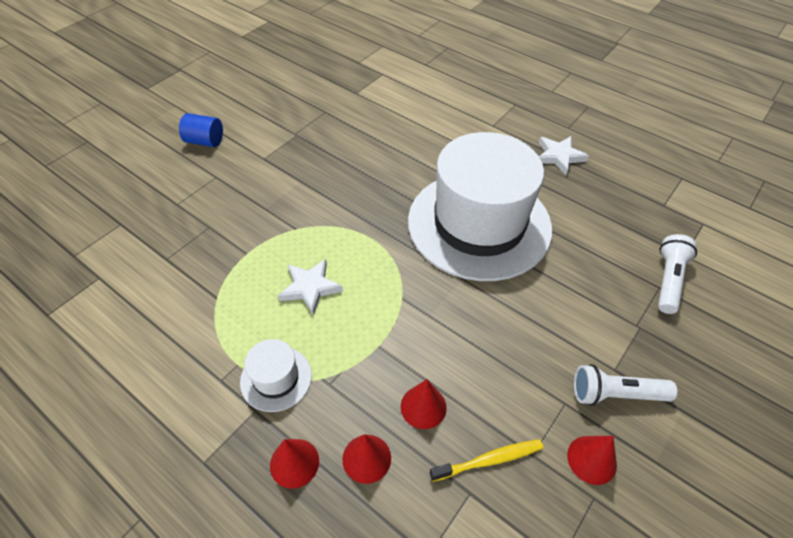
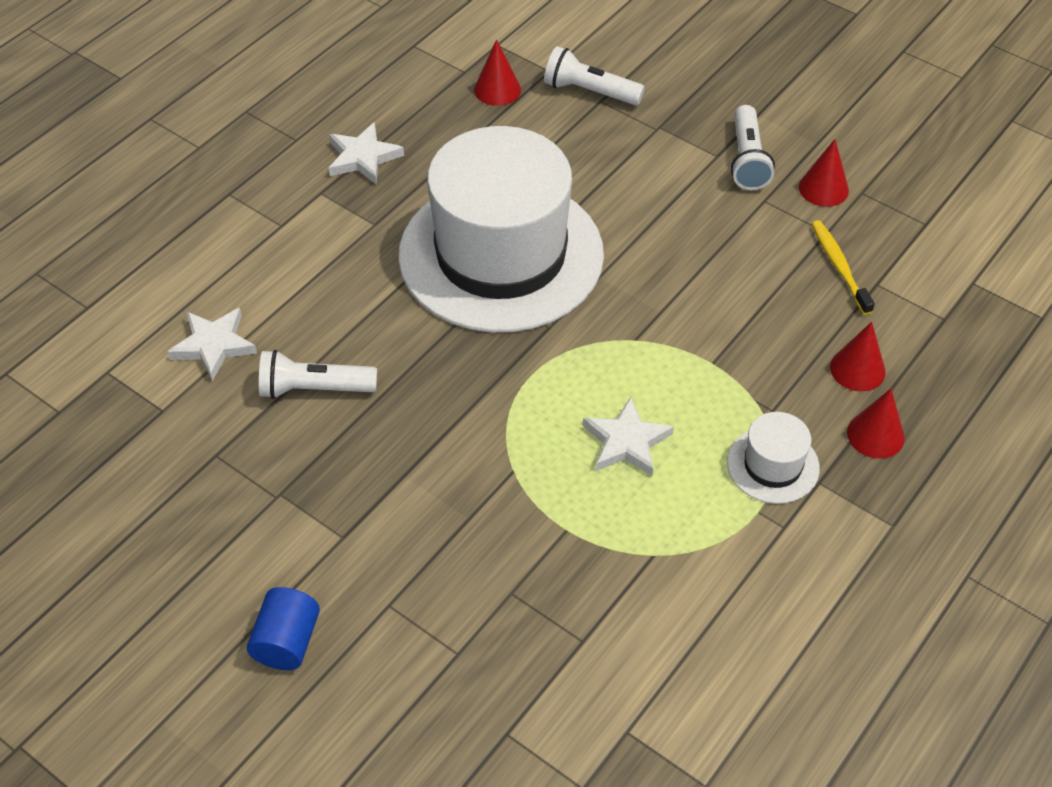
camera: 90 degrees left, 0 degrees up
red cone [401,379,447,429] -> red cone moved to [474,39,521,106]
none -> white star [167,308,257,381]
none -> white flashlight [259,350,377,399]

